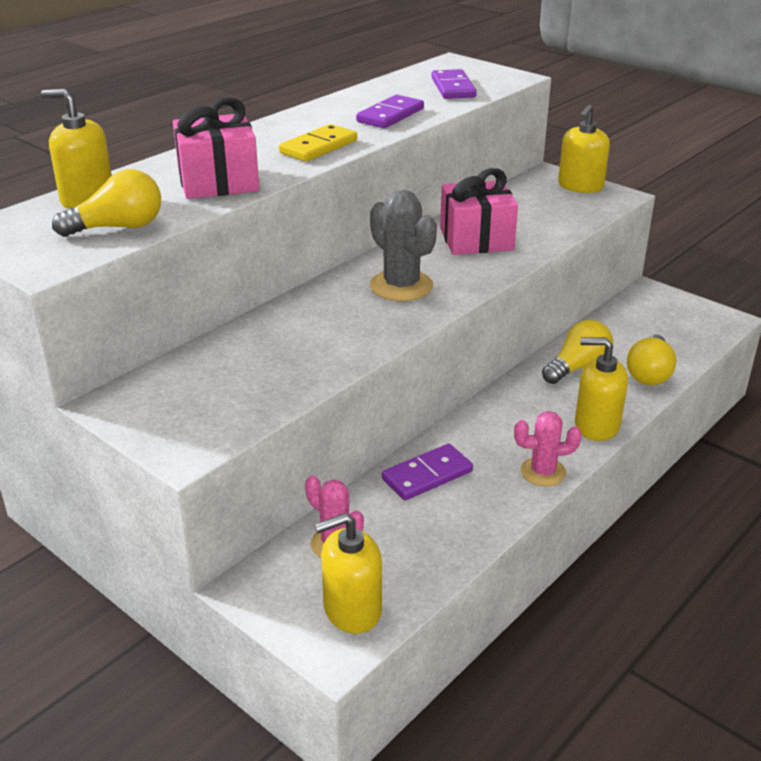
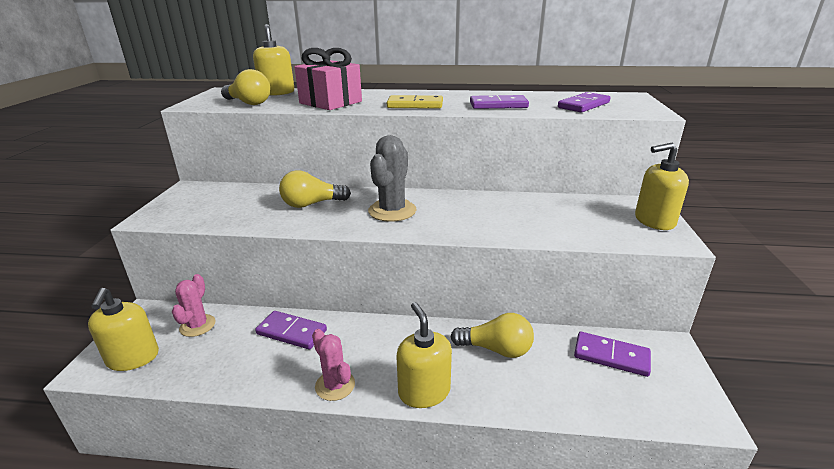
camera: 55 degrees right, 5 degrees down
yellow soap dispenser [314,513,382,634] -> yellow soap dispenser turned 135 degrees counterclockwise [88,288,159,371]
pink gift [440,168,518,255] -> none
yellow light bulb [627,334,676,385] -> yellow light bulb moved to [279,170,351,208]
none -> purple domino [574,332,651,377]

